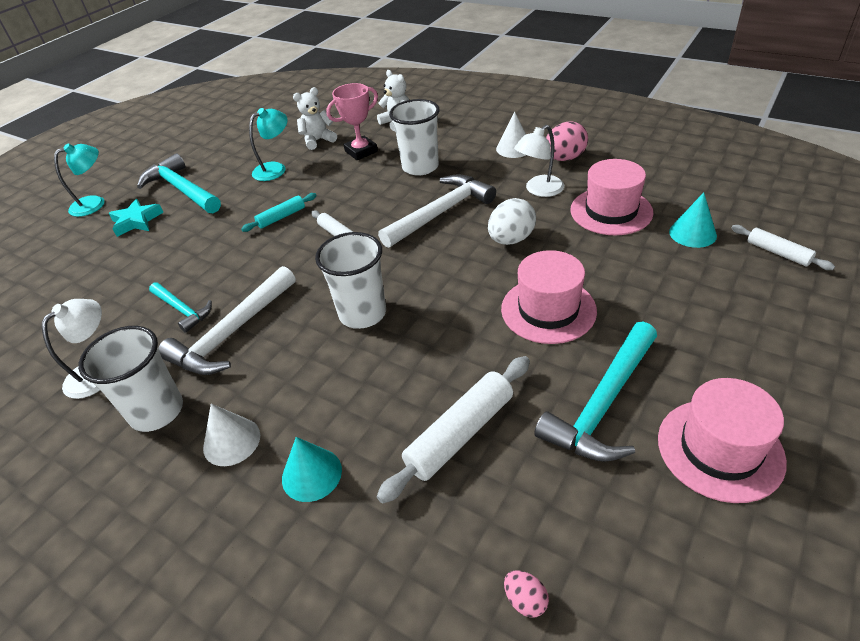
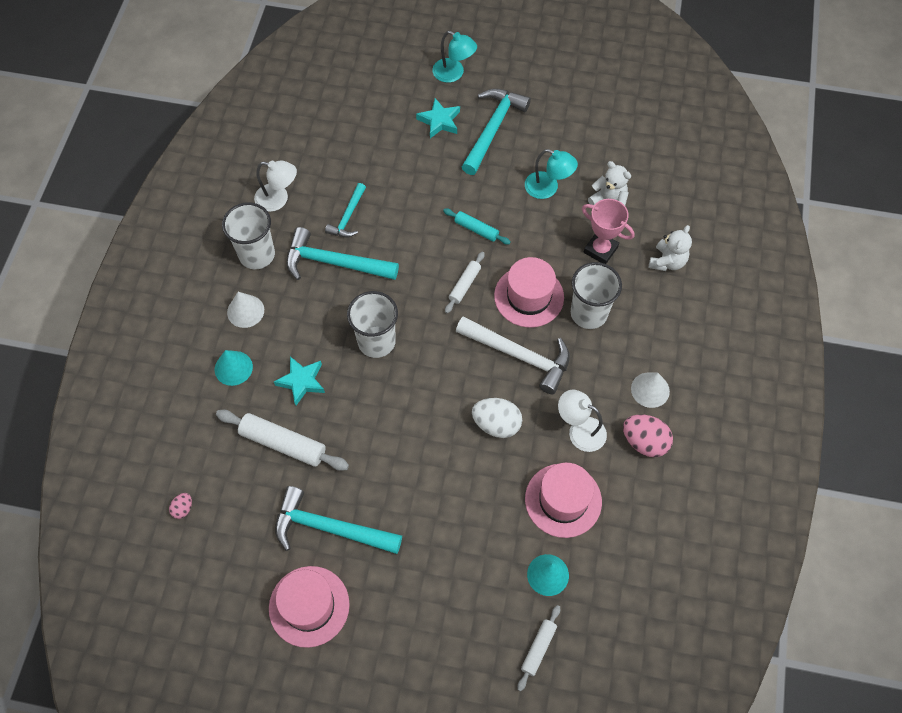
camera: 65 degrees right, 20 degrees up
white hammer [158,266,296,375] -> turquoise hammer [286,227,399,280]
pink hat [501,250,597,344] -> pink hat moved to [494,257,564,327]
none -> turquoise star [274,356,325,405]

